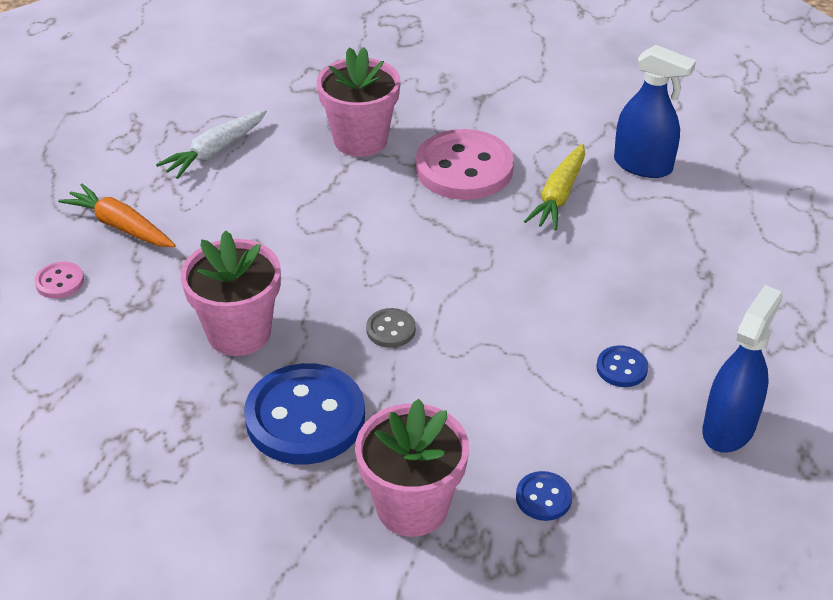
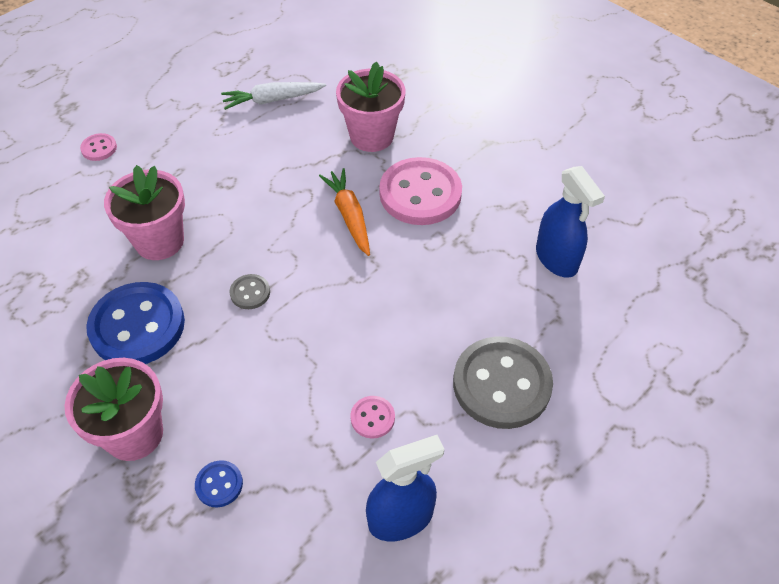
camera: 35 degrees right, 10 degrees up
orange carrot [58,184,176,247] -> orange carrot moved to [319,168,370,256]
yellow carrot [524,144,585,231] -> none
blue button [596,345,648,387] -> pink button [351,396,395,438]
none -> grey button [453,336,553,429]

